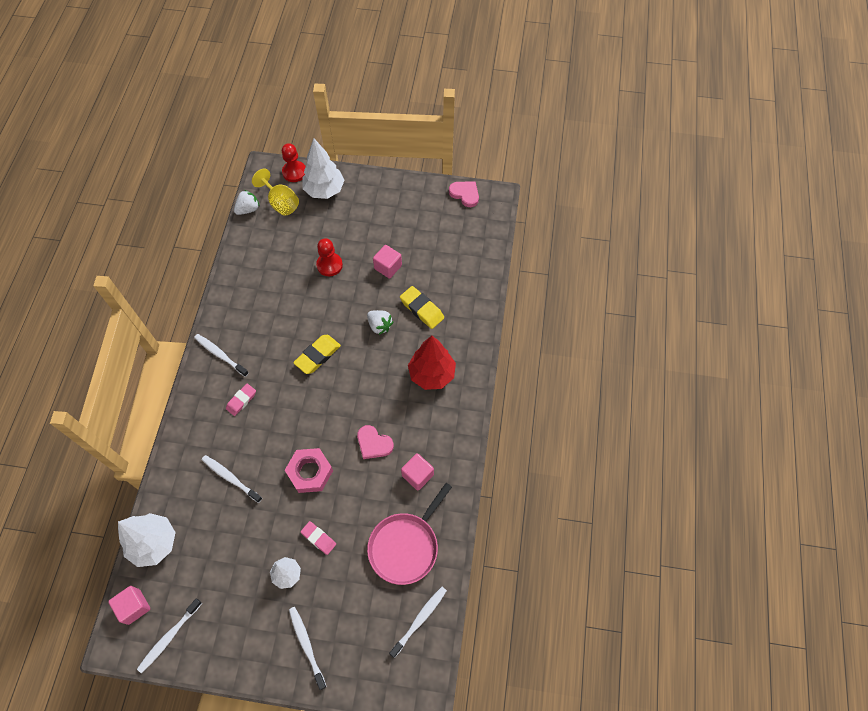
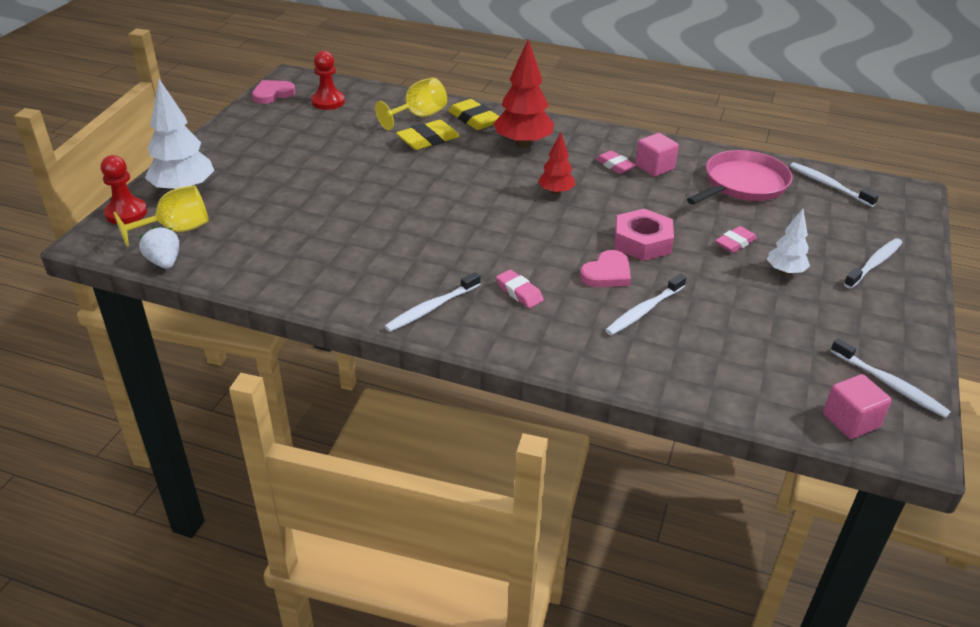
camera: 80 degrees left, 25 degrees down
white tree [118,513,176,567] -> none
white toothbrush [289,607,327,690] -> white toothbrush turned 150 degrees clockwise [844,238,902,289]
yellow eraser [293,335,341,374] -> yellow eraser moved to [448,99,500,130]
red pawn [316,238,343,276] -> red pawn moved to [311,51,345,110]
pink heart [357,425,394,459] -> pink heart moved to [580,250,631,287]
white strawberry [367,310,393,335] -> none
pink pan [367,483,452,585] -> pink pan turned 90 degrees counterclockwise [687,150,793,205]
pink cube [373,245,402,279] -> none
none -> yellow goblet [375,78,447,130]
none -> red tree [538,132,575,195]
none -> pink eraser [595,151,636,174]

